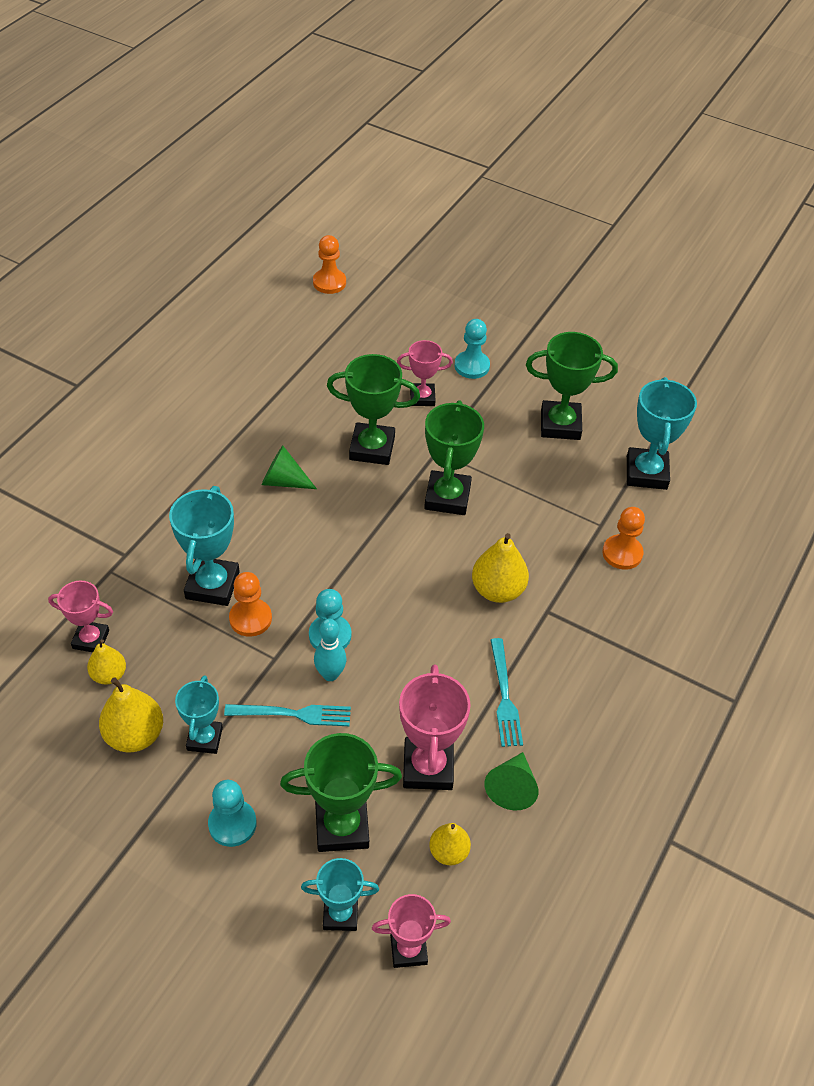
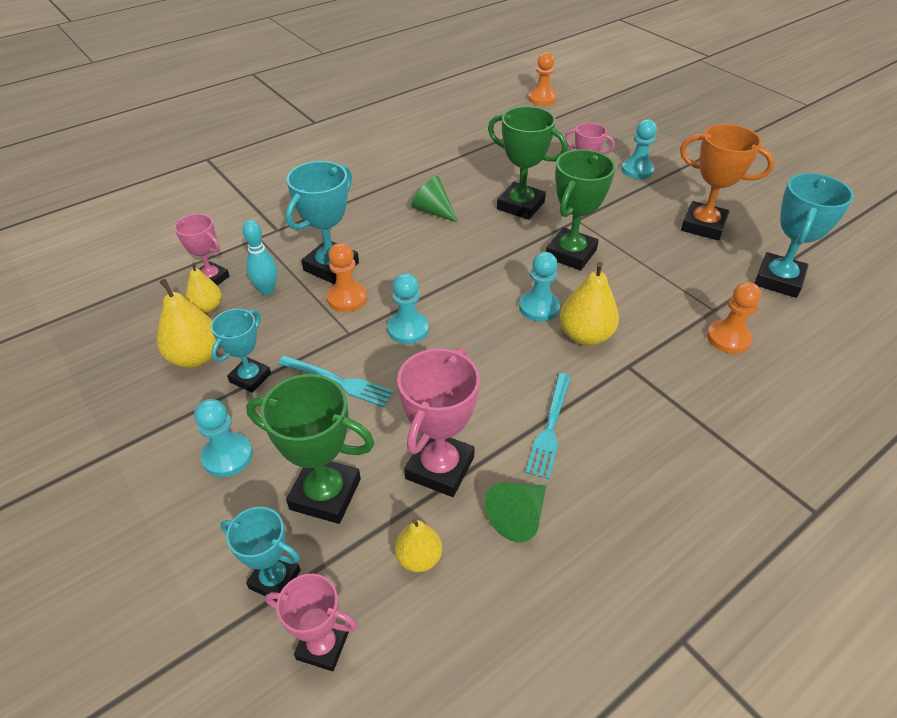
camera: 25 degrees right, 5 degrees down
turquoise bowling pin [314,619,346,681] -> turquoise bowling pin moved to [242,220,277,295]
green trophy [526,332,618,440] -> orange trophy [680,124,775,240]
none -> turquoise pawn [519,252,560,322]

